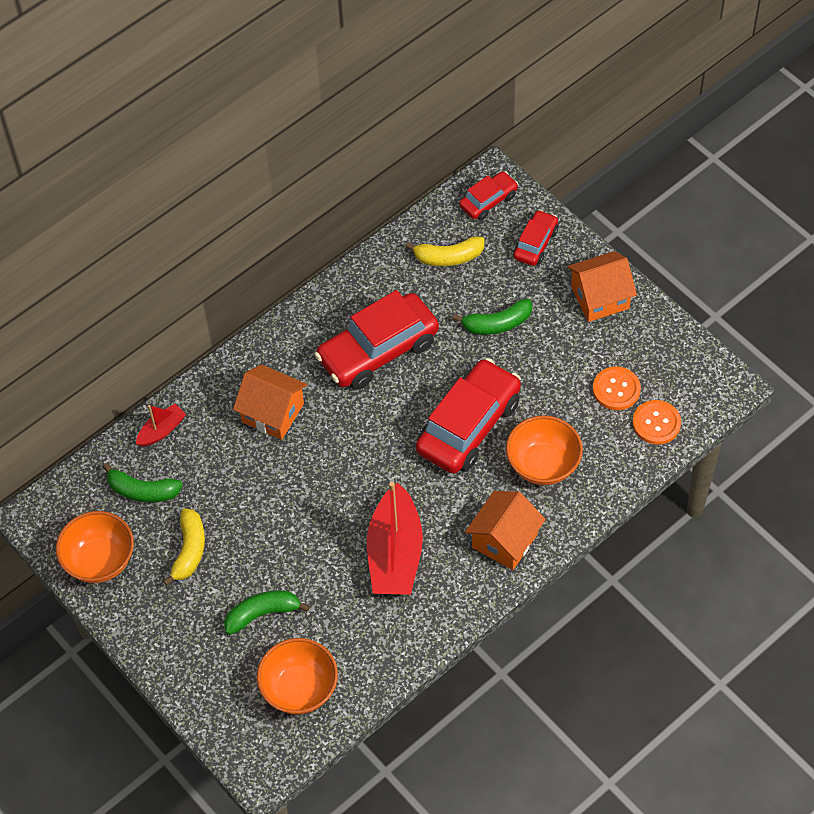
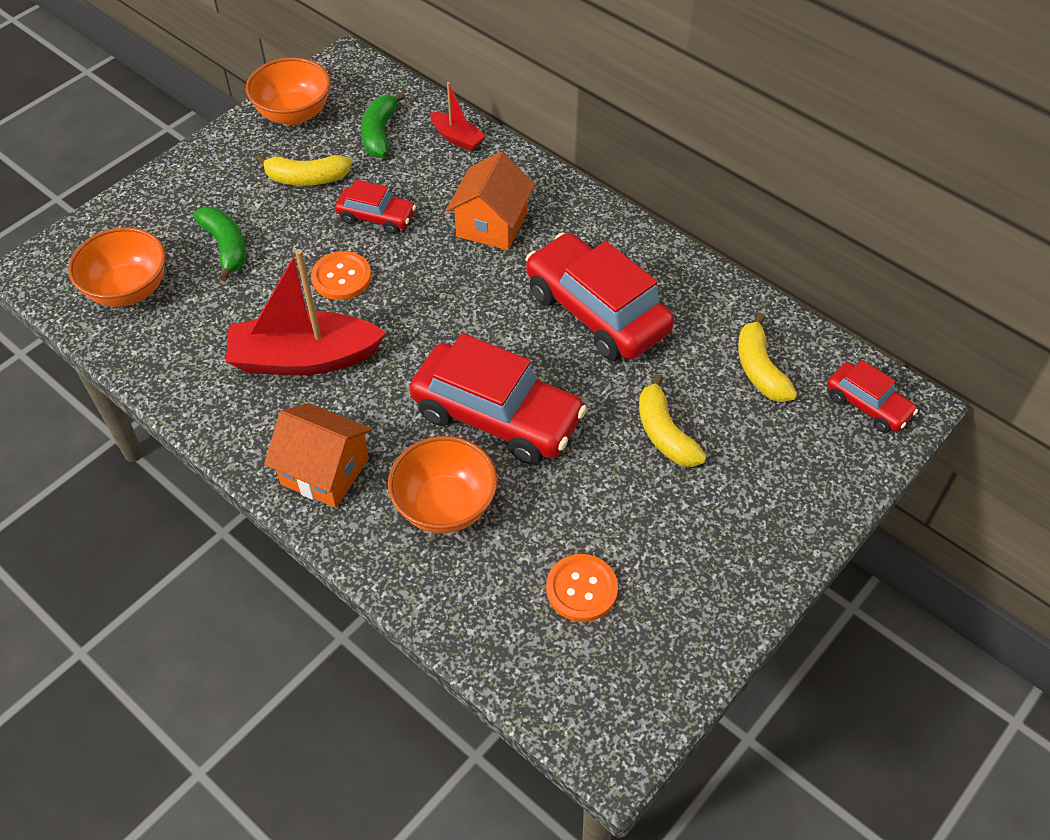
camera: 80 degrees right, 5 degrees down
green banana [453,299,532,335] -> yellow banana [639,374,706,467]
red car [513,210,558,266] -> red car moved to [335,180,416,234]
orange house [567,251,637,322] -> none
orange button [632,400,681,445] -> orange button moved to [311,251,371,300]

